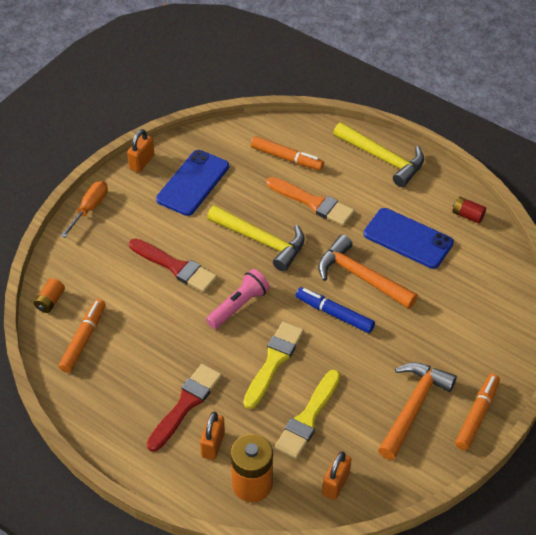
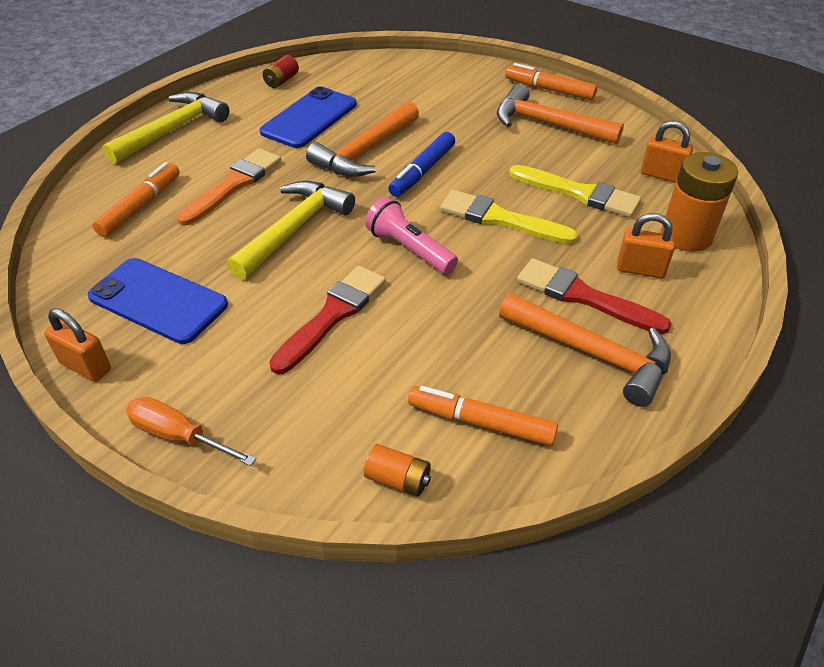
camera: 90 degrees left, 5 degrees down
none -> orange hammer [499,293,671,407]

